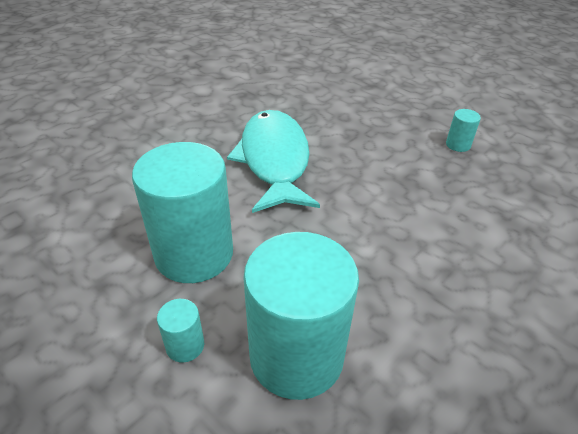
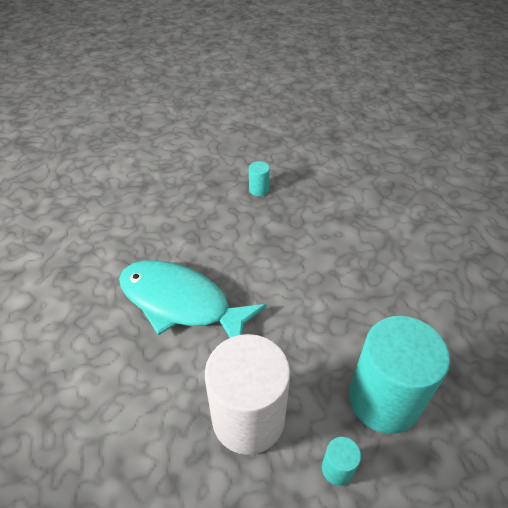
camera: 55 degrees left, 5 degrees up
turquoise cylinder [132,142,233,283] -> white cylinder [205,334,290,455]

